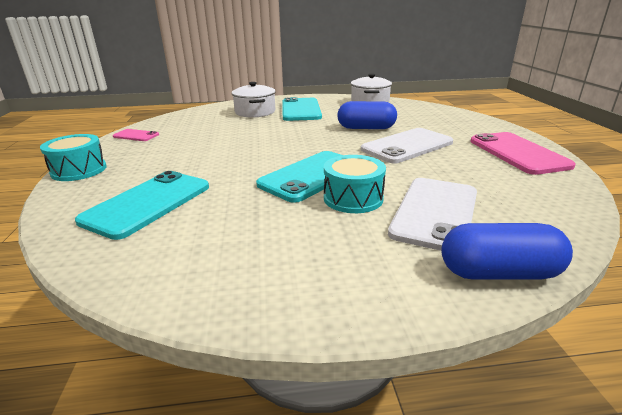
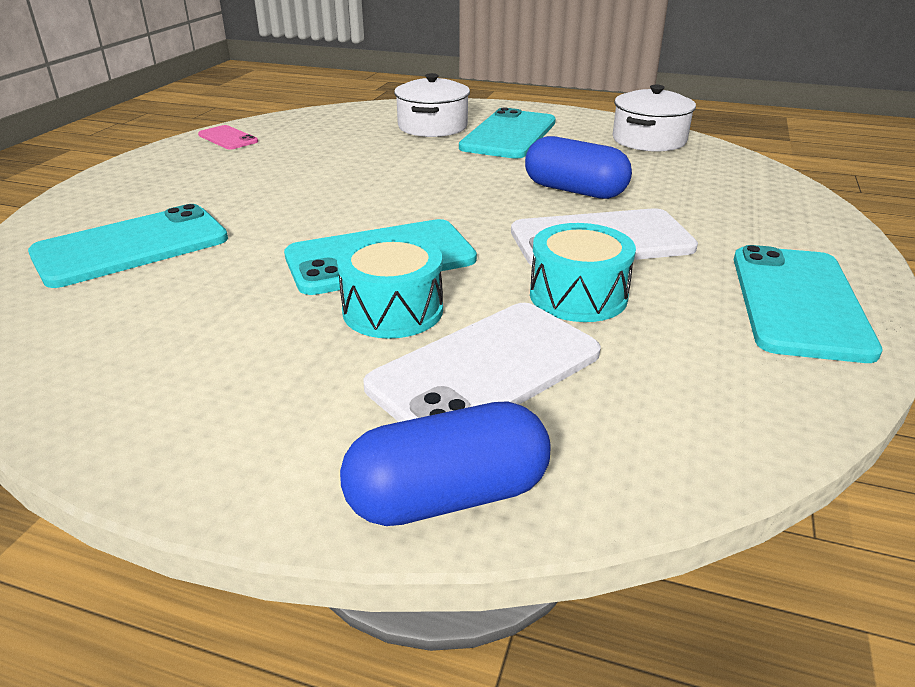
camera: 25 degrees right, 5 degrees up
turquoise drum [40,134,107,181] -> turquoise drum moved to [530,223,636,322]
blue capsule [441,223,573,280] -> blue capsule turned 45 degrees counterclockwise [340,401,551,526]
pink phone [470,132,576,175] -> turquoise phone [734,245,883,363]

